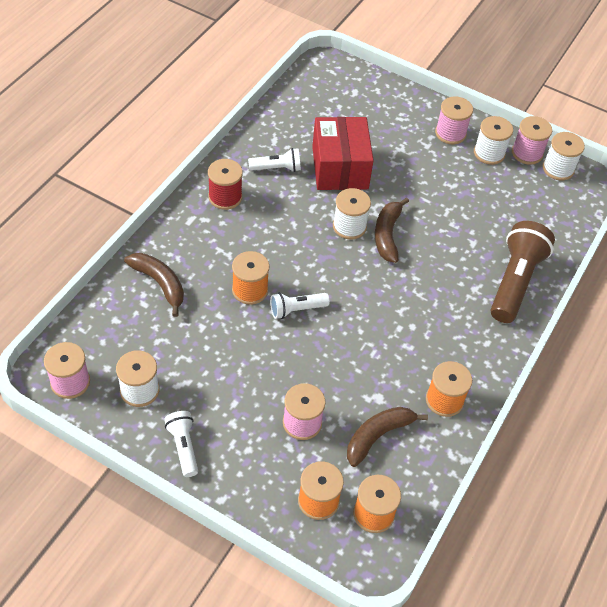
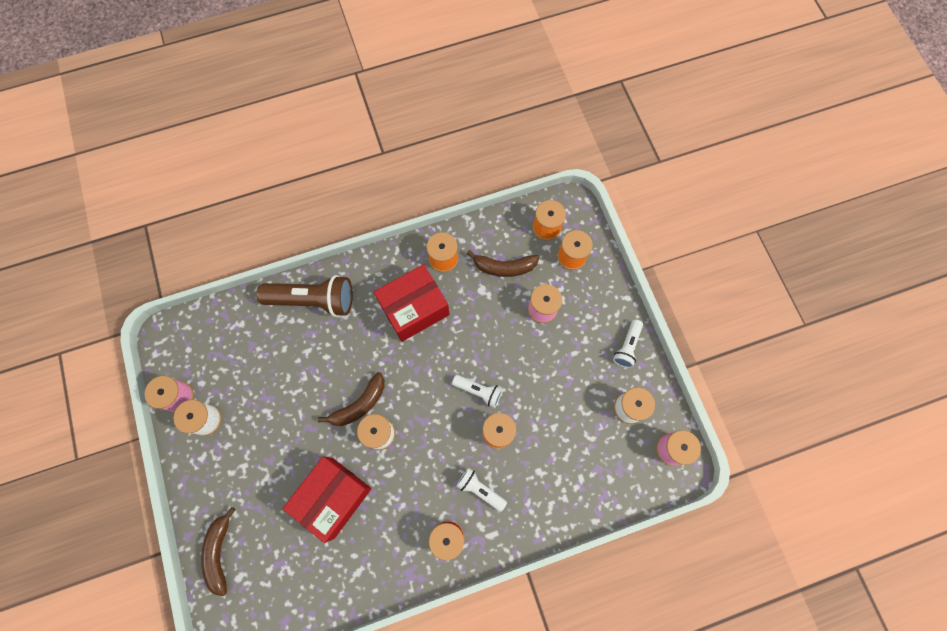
camera: 135 degrees left, 20 degrees up
brown banana [124,253,184,317] -> brown banana moved to [201,507,236,596]
white flashlight [248,148,301,172] -> white flashlight moved to [456,468,507,512]
pink spool [435,96,473,145] -> none
brown flashlight [490,221,555,323] -> brown flashlight turned 150 degrees counterclockwise [257,275,353,317]
white spool [543,132,585,180] -> none
none -> red box [374,264,450,342]

